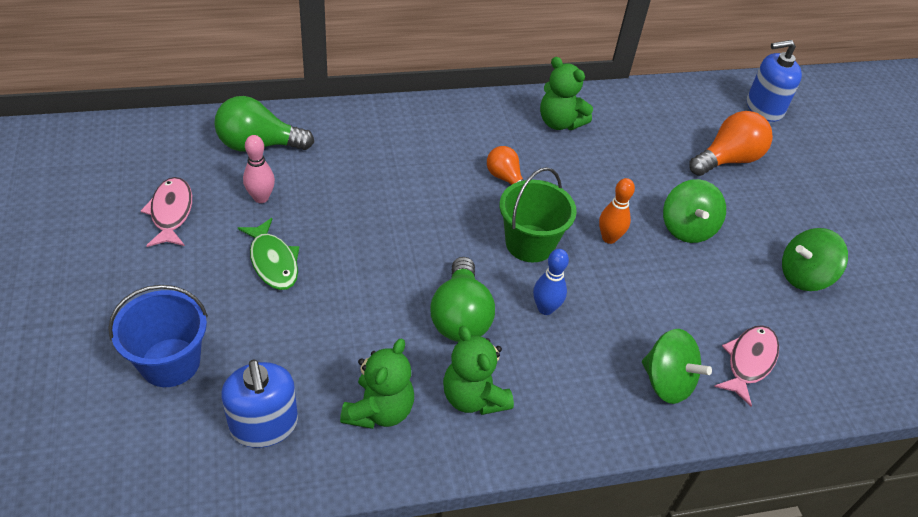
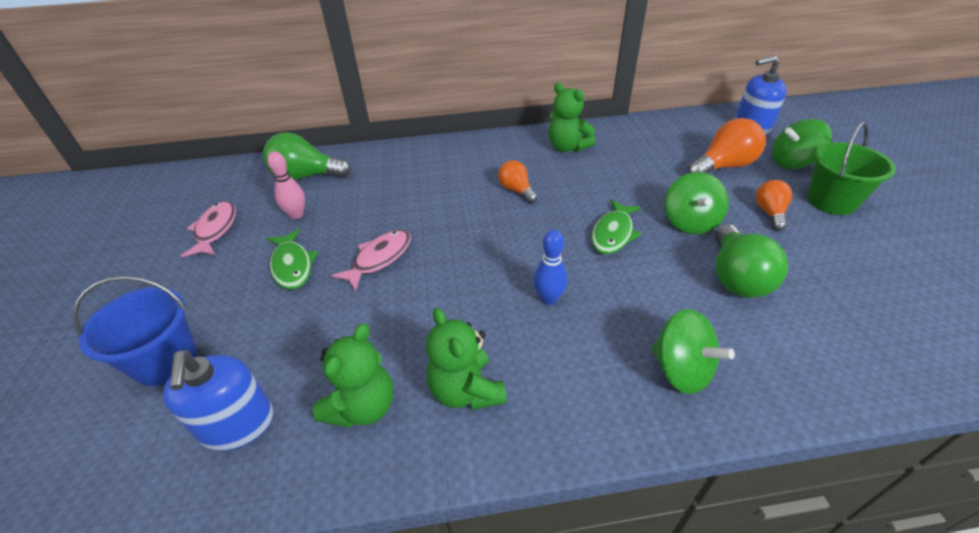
camera: 10 degrees right, 5 degrees down
green light bulb [430,257,495,342] -> green light bulb moved to [715,224,788,298]
green bucket [499,167,577,262] -> green bucket moved to [807,122,896,215]
orange bowling pin [599,178,635,244] -> green fish [591,199,641,254]
pink fish [714,325,779,407] -> pink fish moved to [331,230,411,291]
green spinning top [782,228,848,291] -> green spinning top moved to [772,119,832,169]
none -> orange light bulb [756,180,792,231]

